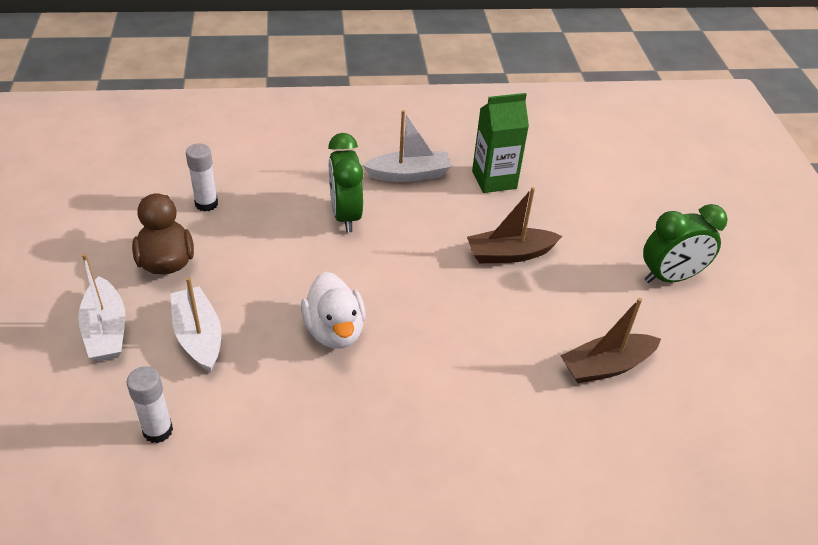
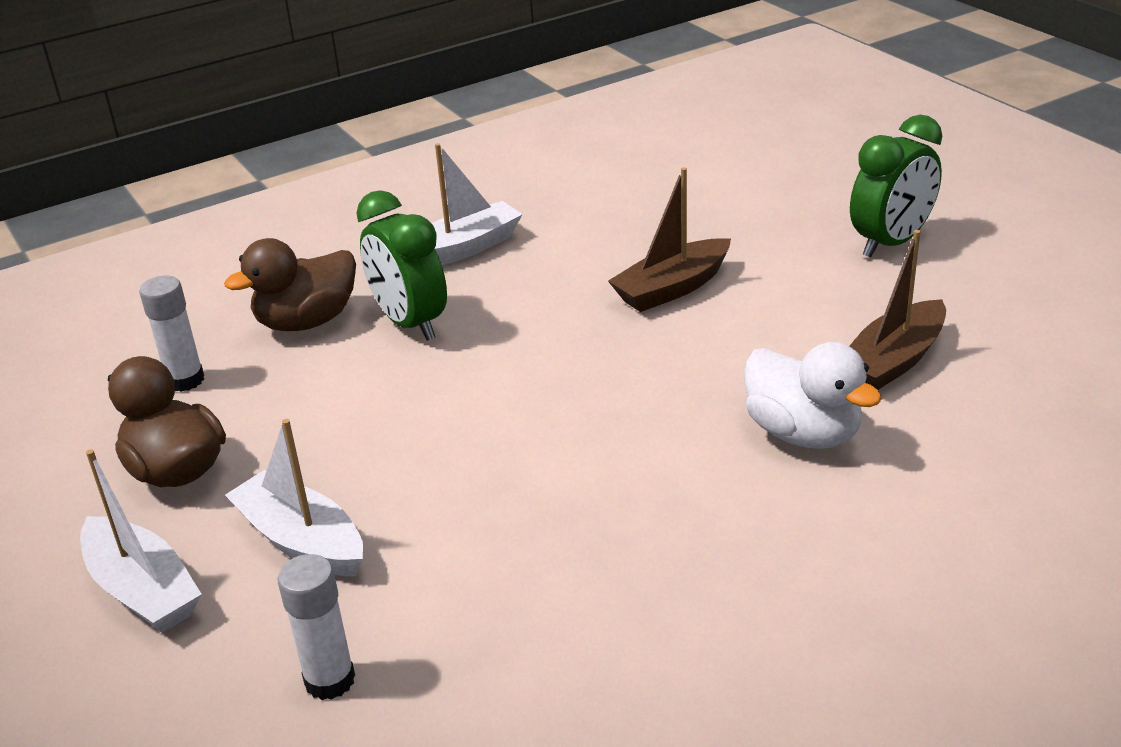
camera: 20 degrees left, 10 degrees down
white duck [301,272,365,349] -> white duck moved to [744,342,882,449]
green carton [472,93,529,193] -> none
none -> brown duck [224,238,356,331]

